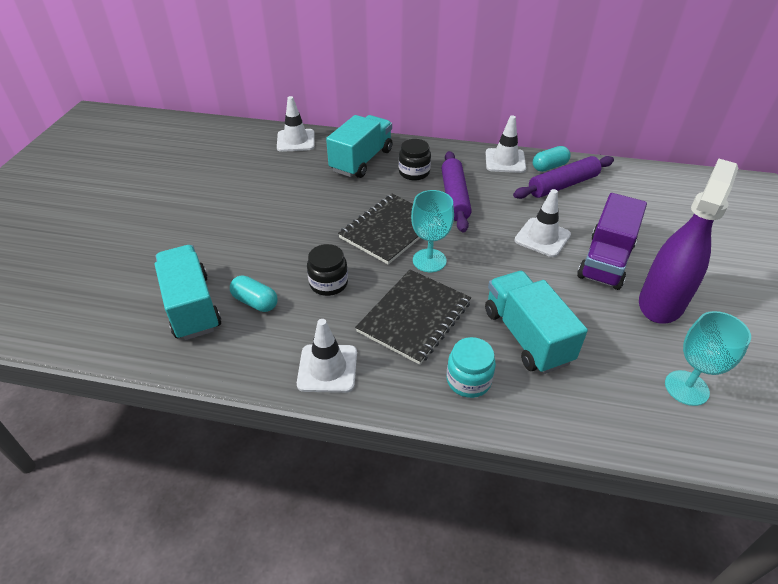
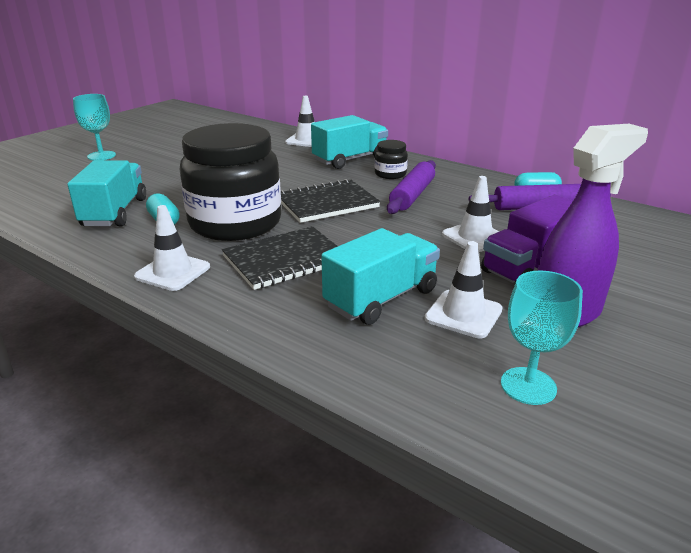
camera: 25 degrees right, 15 degrees down
black jar [307,244,348,296] -> black jar [180,123,281,241], size x2.40
turquoise goblet [411,190,454,272] -> turquoise goblet moved to [73,94,116,160]
turquoise jar [447,337,496,398] -> none
turquoise truck [485,271,588,374] -> turquoise truck turned 45 degrees clockwise [321,228,440,325]
white traffic cone [486,115,526,173] -> white traffic cone moved to [424,241,503,338]

